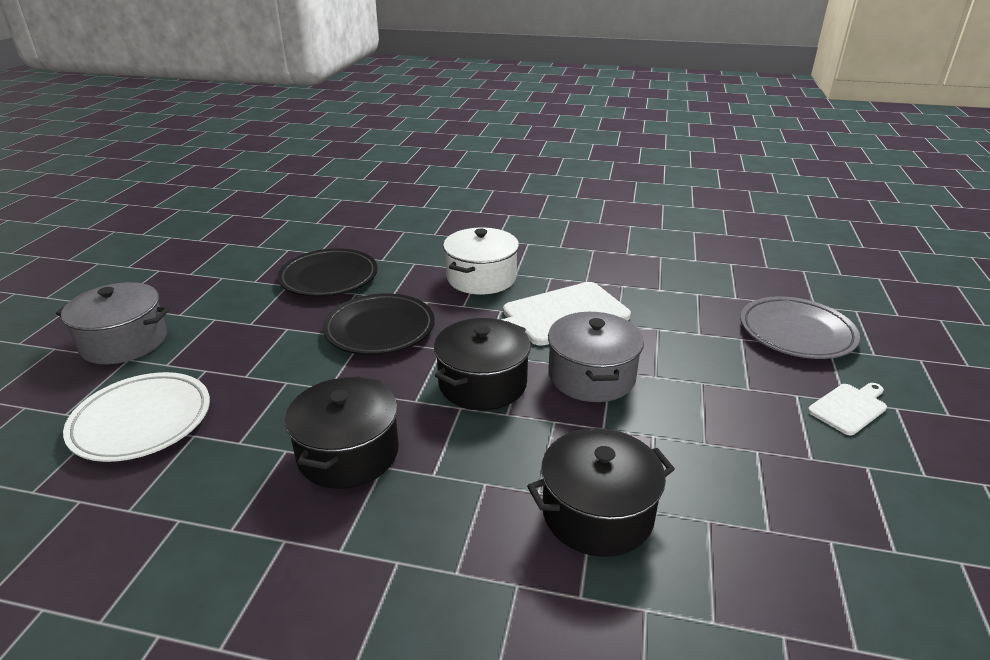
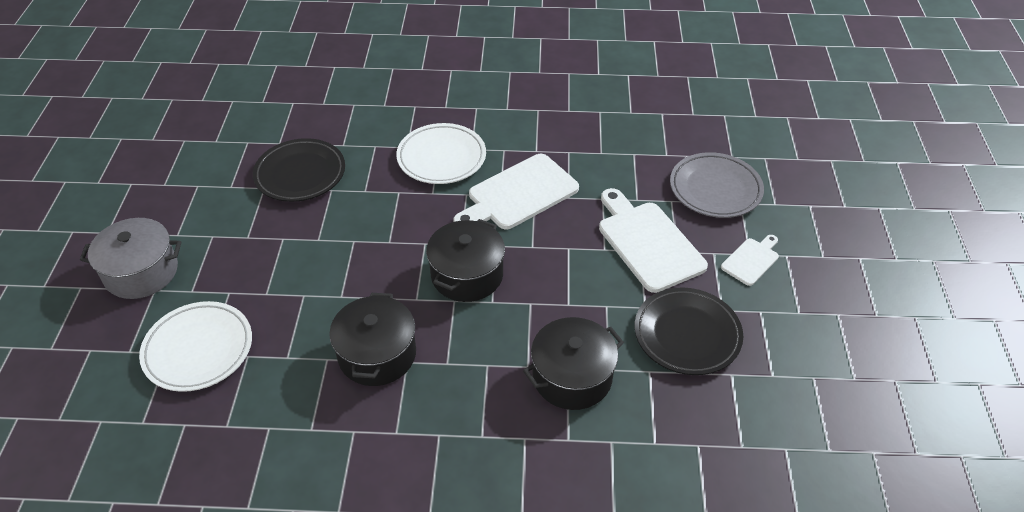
camera: 10 degrees left, 15 degrees up
black plate [323,293,435,355] -> black plate moved to [635,288,743,375]
white pot [443,228,519,294] -> white plate [396,123,486,184]
grey pot [548,312,644,402] -> none
none -> white cutting board [599,188,708,293]

